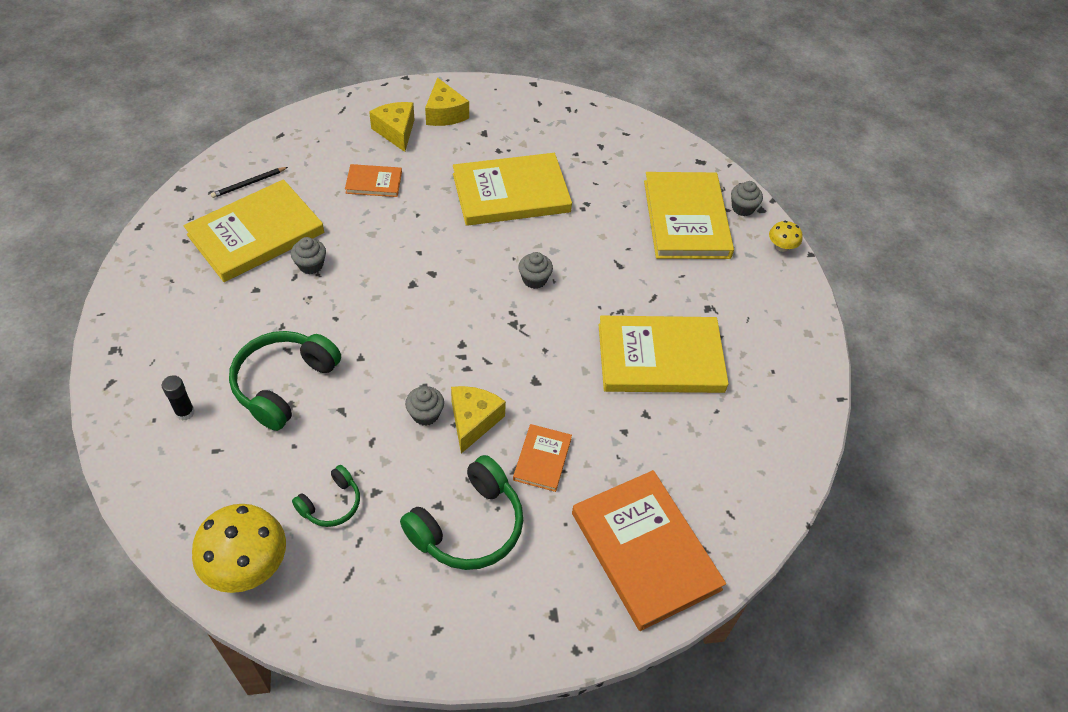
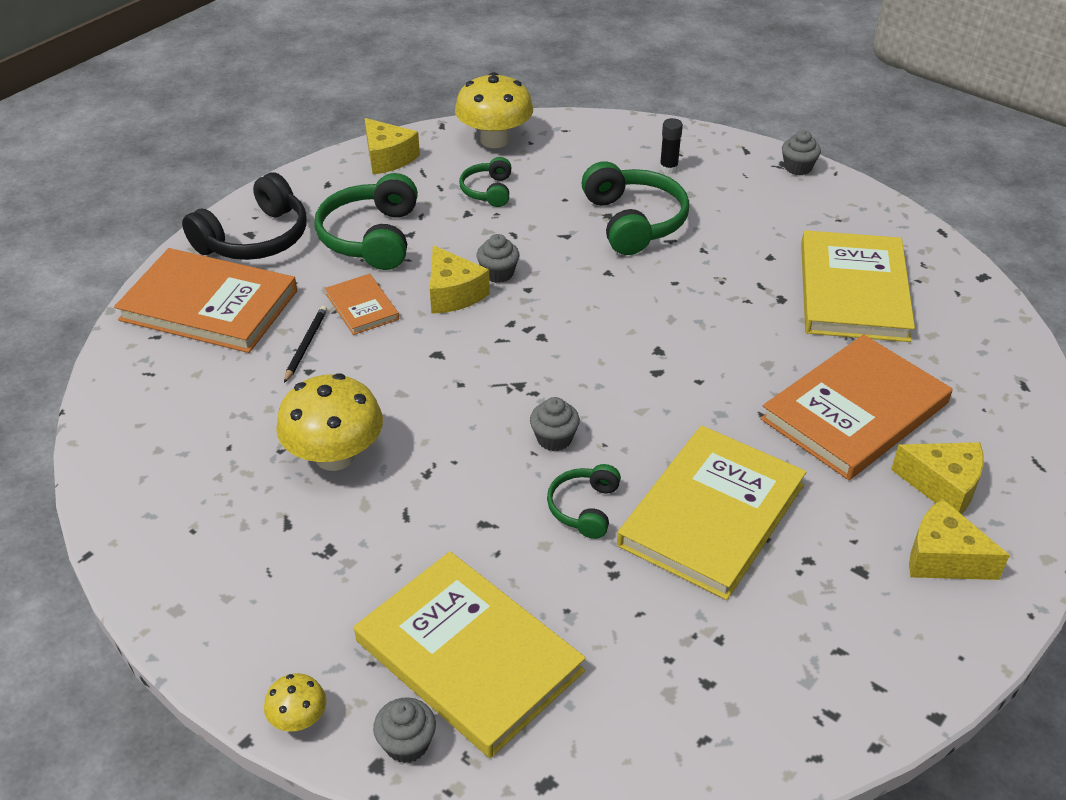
camera: 140 degrees right, 10 degrees down
black pencil [211,167,288,198] -> black pencil moved to [284,306,327,383]
grey cupcake [291,237,326,274] -> grey cupcake moved to [782,130,821,175]
orange book [345,164,402,197] -> orange book [760,335,952,480], size x2.05
yellow book [599,316,729,393] -> yellow mushroom [276,373,383,471]
none -> black headphones [182,172,307,260]
none -> yellow cheese [365,118,420,175]
none -> green headphones [547,464,621,539]

